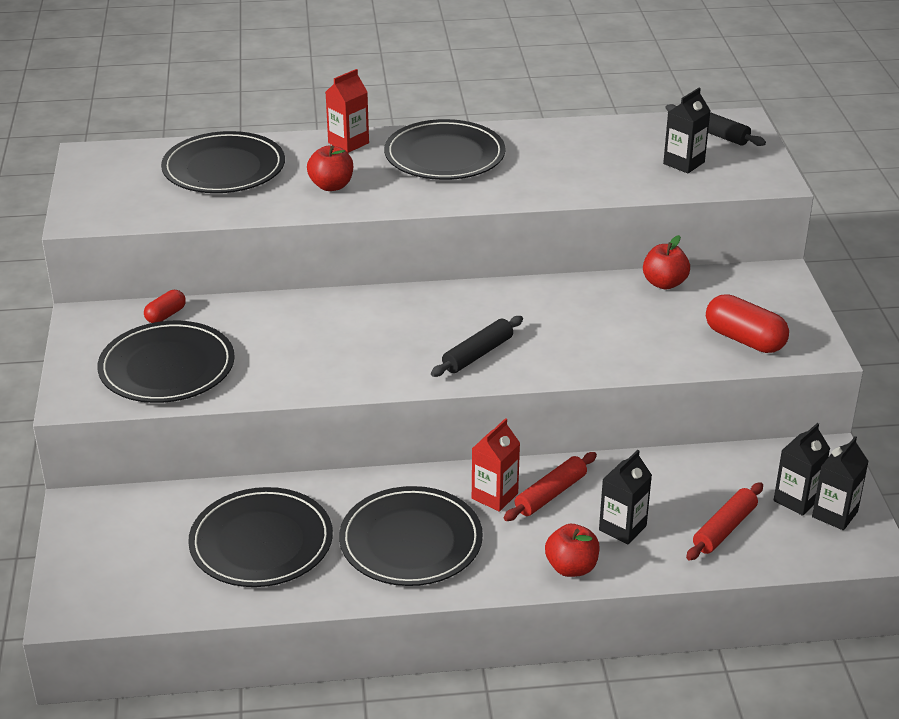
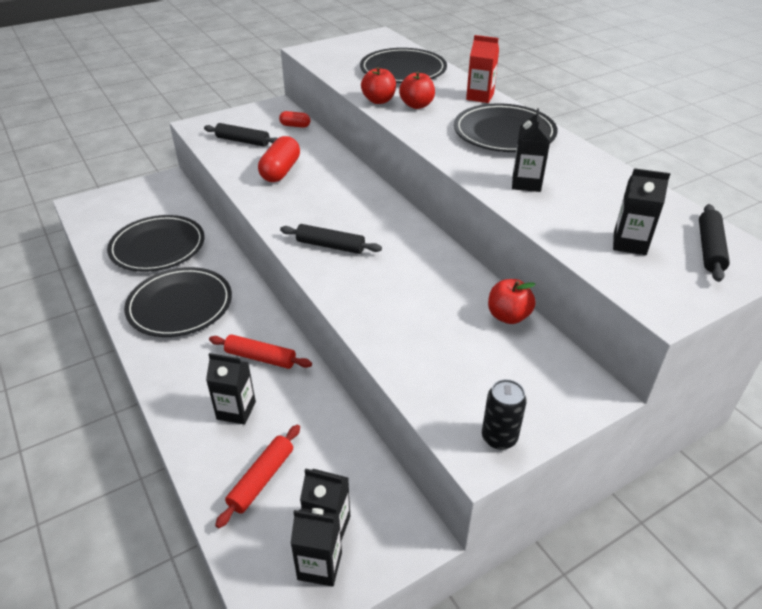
camera: 65 degrees right, 5 degrees up
black plate [97,321,235,403] -> black rolling pin [204,123,278,147]
red carton [472,418,520,512] -> none
red apple [545,524,600,577] -> red apple moved to [361,67,396,104]
red rolling pin [686,482,763,561] -> red rolling pin turned 75 degrees counterclockwise [215,425,300,528]
red capsule [706,294,789,353] -> red capsule moved to [258,136,300,182]
none -> black can [482,379,527,450]
none -> black carton [512,109,550,192]

